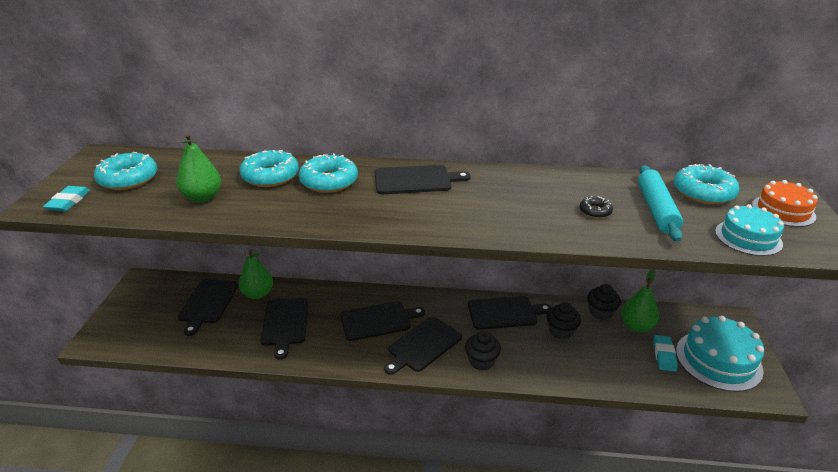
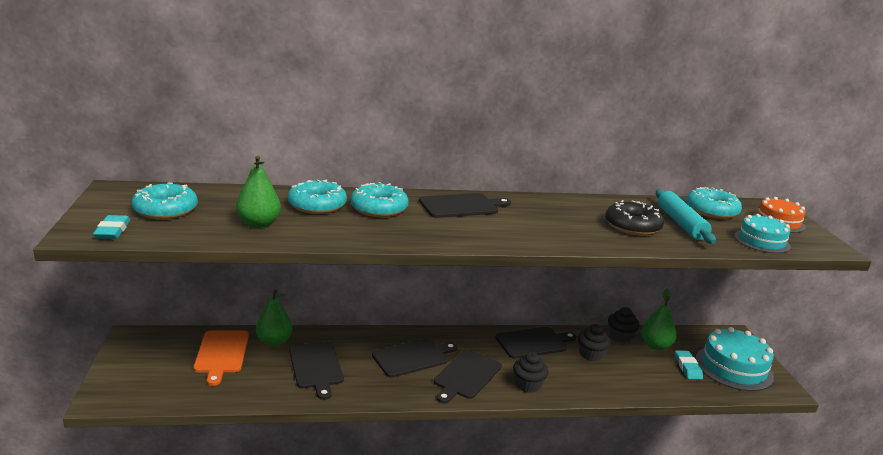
camera: 15 degrees left, 10 degrees down
black cutting board [178,279,238,336] -> orange cutting board [193,330,249,386]
black donut [580,196,613,218] -> black donut [605,200,664,236], size x1.96

